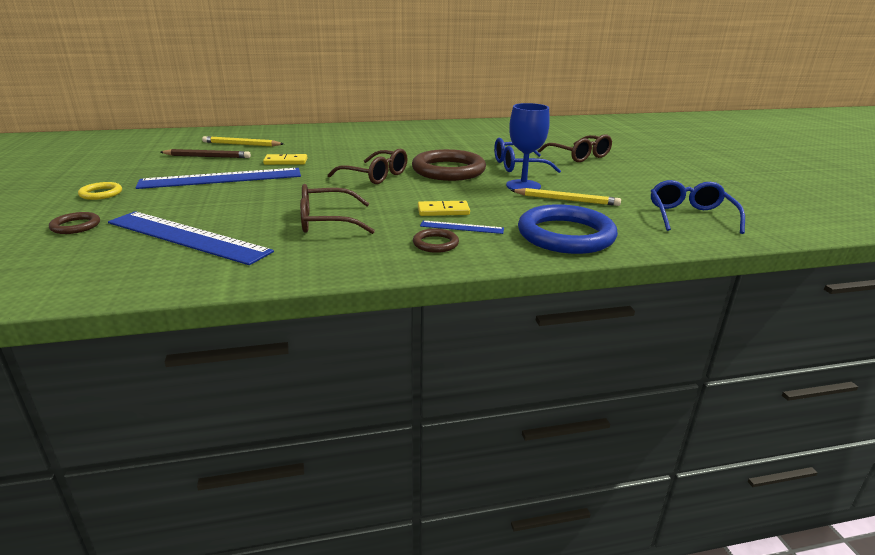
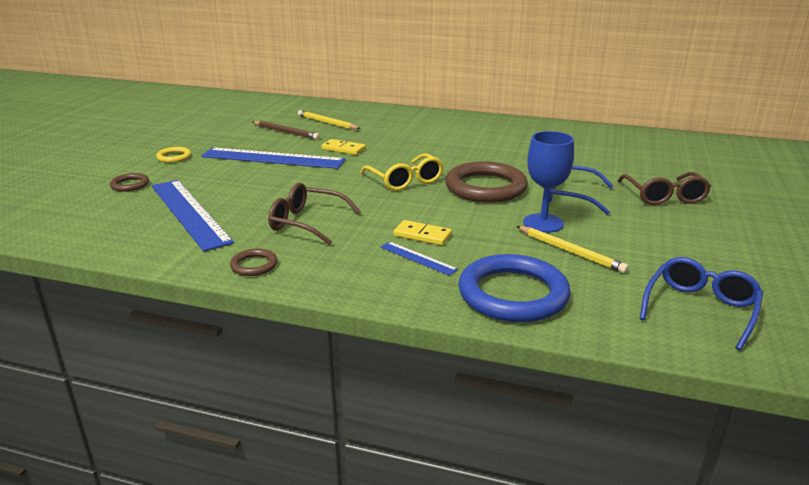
camera: 30 degrees right, 0 degrees up
brown glasses [328,149,408,184] -> yellow glasses [360,153,444,191]
brown ring [413,229,459,253] -> brown ring moved to [230,249,278,276]

